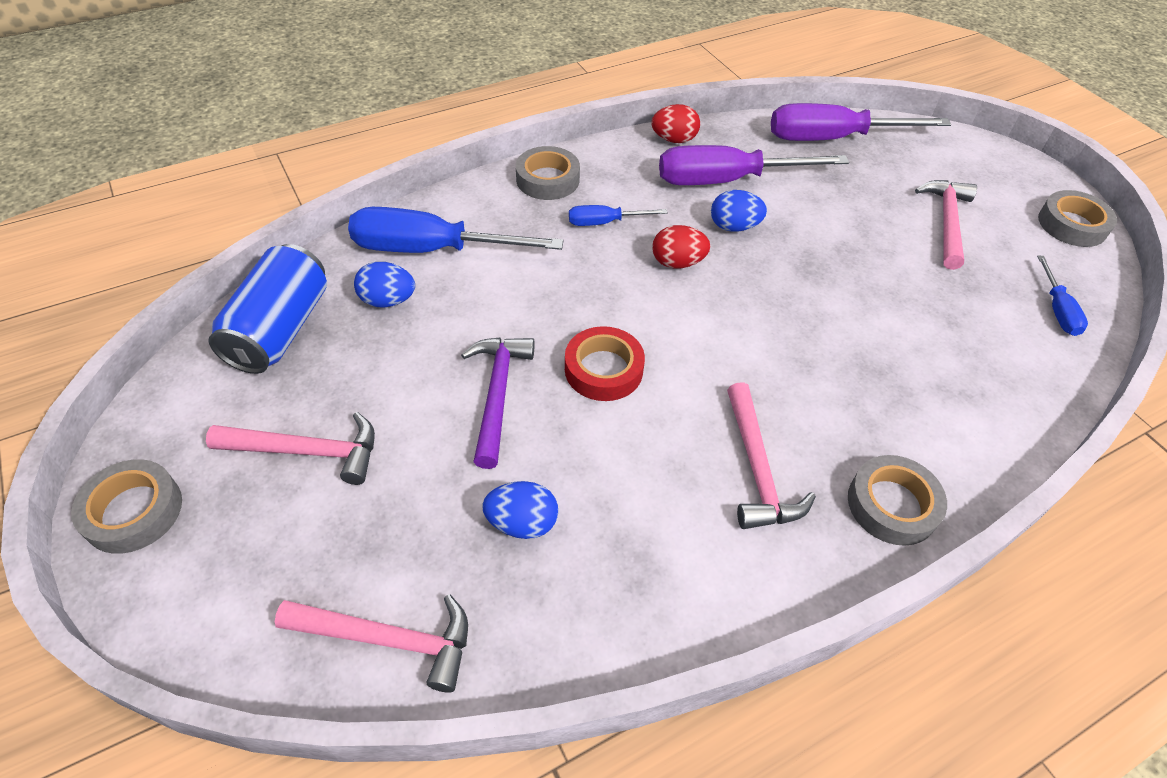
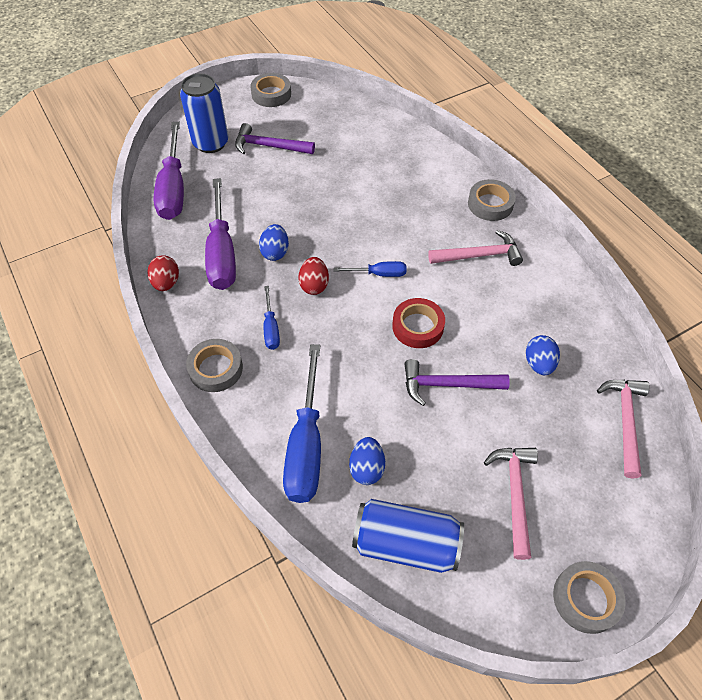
camera: 90 degrees left, 5 degrees up
pink hammer [915,180,977,270] -> purple hammer [235,123,315,154]
blue screwdriver [1037,256,1088,336] -> blue screwdriver moved to [334,261,407,277]
none -> blue can [180,73,229,153]

